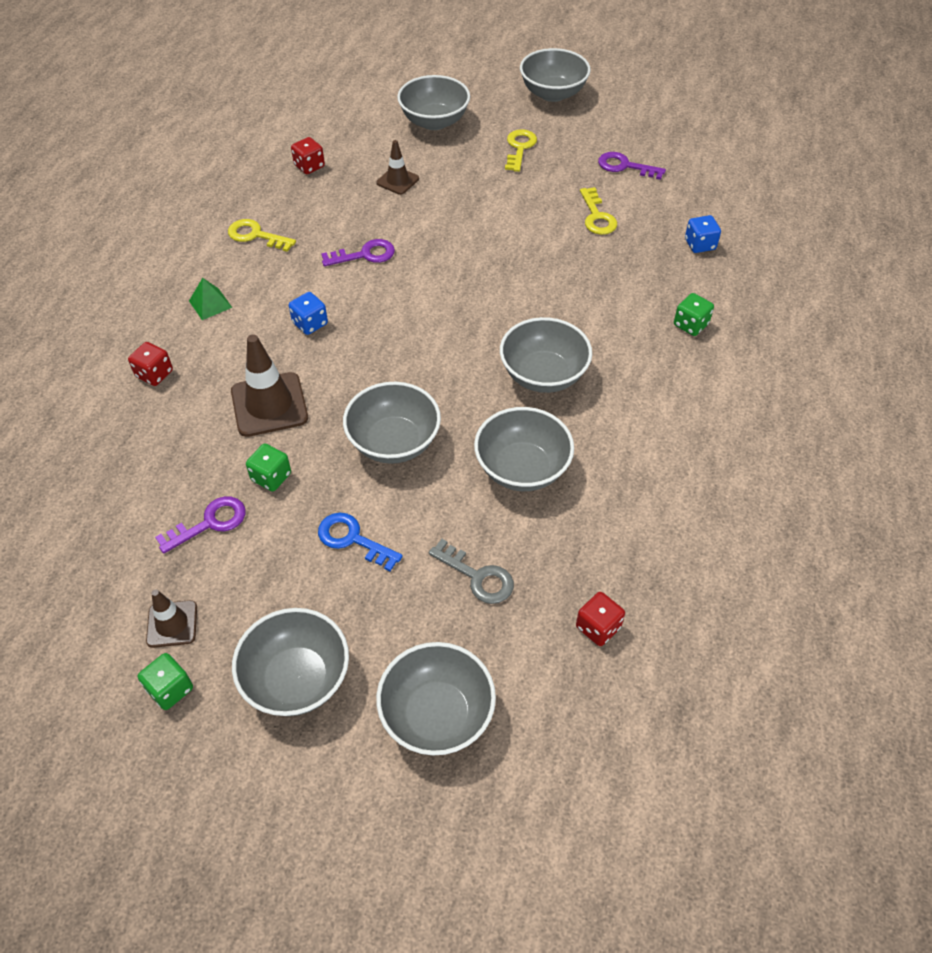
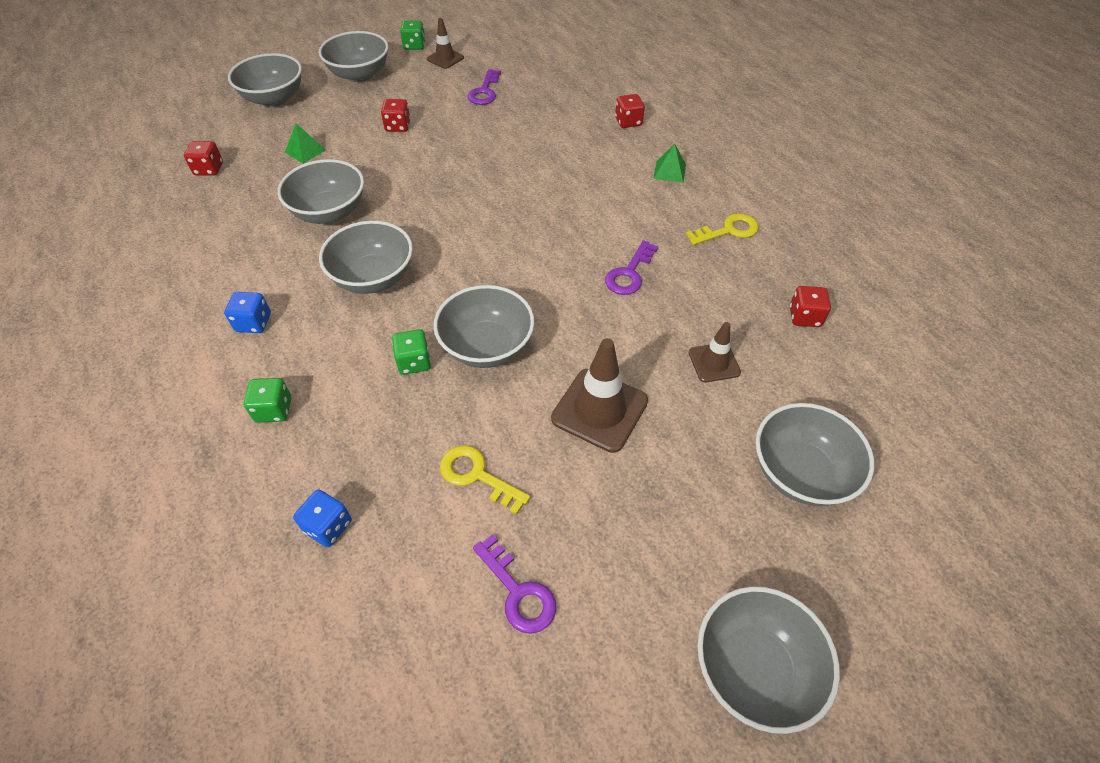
camera: 135 degrees right, 0 degrees up
brown traffic cone [231,334,308,437] -> brown traffic cone moved to [551,338,648,453]
green dice [246,443,291,492] -> green dice moved to [392,329,431,375]
blue dice [289,292,328,335] -> blue dice moved to [224,292,271,333]
blue key [318,513,403,571] -> red dice [381,99,410,132]
grey bowl [343,382,441,464] -> grey bowl moved to [434,285,535,368]
grey key [429,539,514,604] -> green pyramid [285,123,326,164]
yellow key [505,129,537,172] -> none
purple key [598,152,666,180] -> purple key turned 75 degrees clockwise [473,534,556,634]

